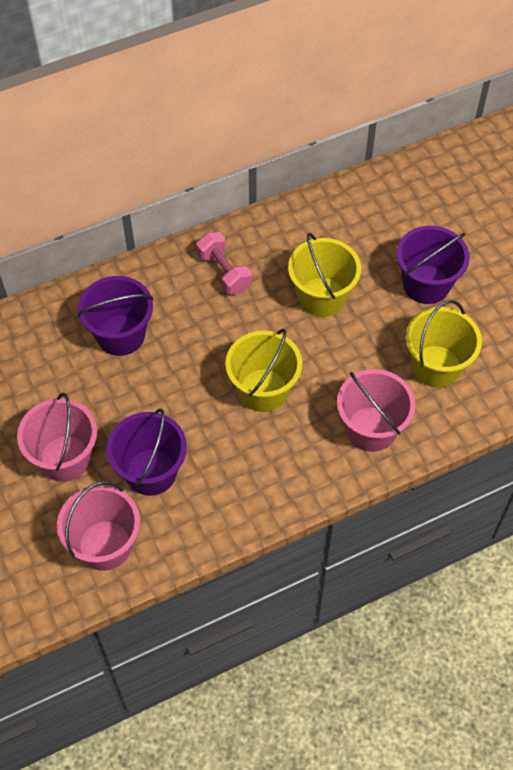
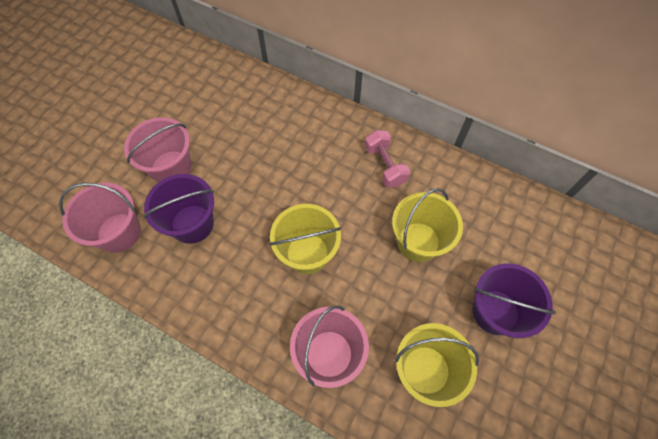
camera: 55 degrees right, 5 degrees up
purple bucket [78,276,153,356] -> none
pink dumbbell [196,232,252,295] -> pink dumbbell turned 45 degrees counterclockwise [365,130,410,188]

